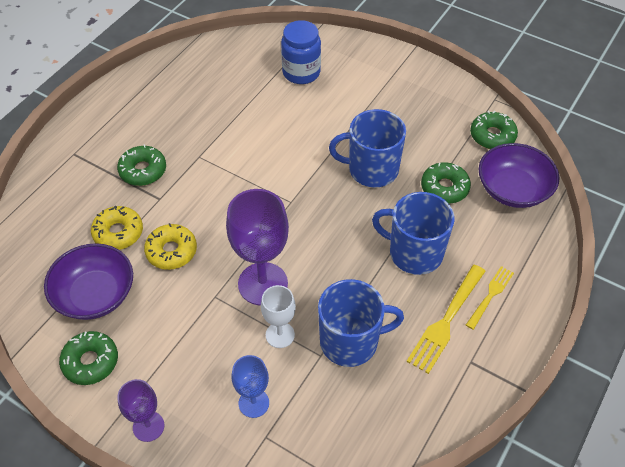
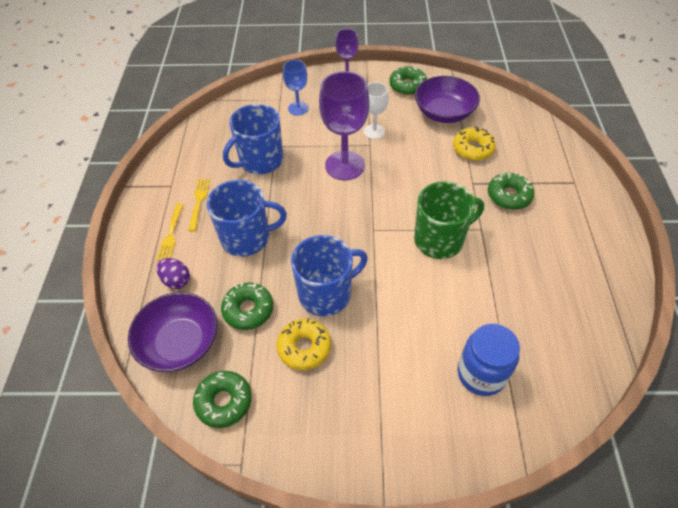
camera: 150 degrees right, 0 degrees up
yellow donut [144,223,197,270] -> yellow donut moved to [276,319,331,370]
white goblet [261,285,296,348] -> white goblet moved to [364,82,389,139]
yellow fork [406,265,486,374] -> yellow fork [188,179,210,231], size x0.62
none -> purple egg [157,258,190,289]
none -> green mug [414,181,484,259]

